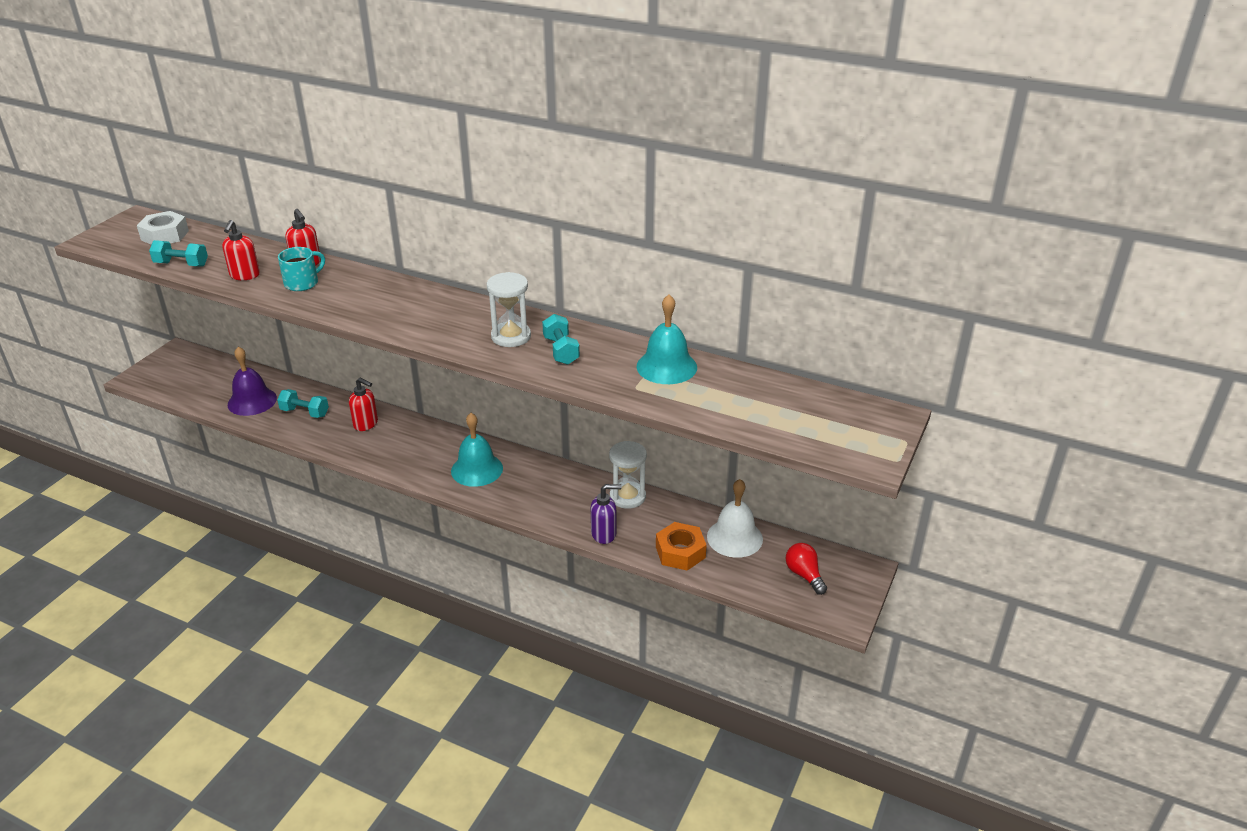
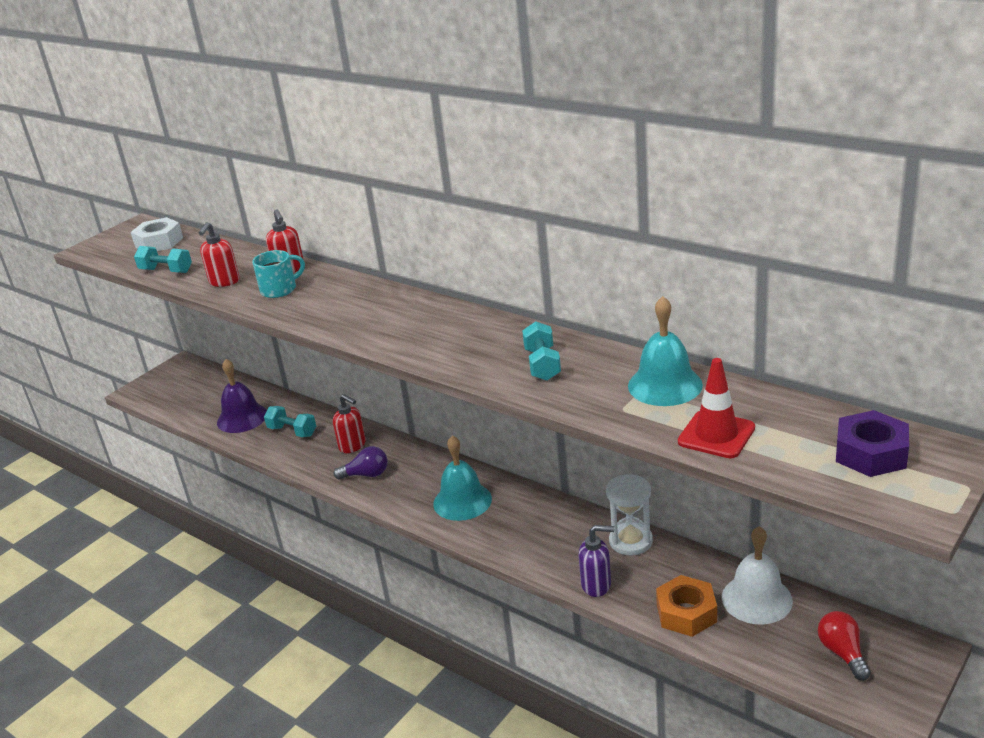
camera: 15 degrees right, 5 degrees down
white hourglass [487,272,531,347] -> none
none -> purple light bulb [334,446,387,480]
none -> red traffic cone [678,358,755,458]
none -> purple nut [836,410,909,477]

